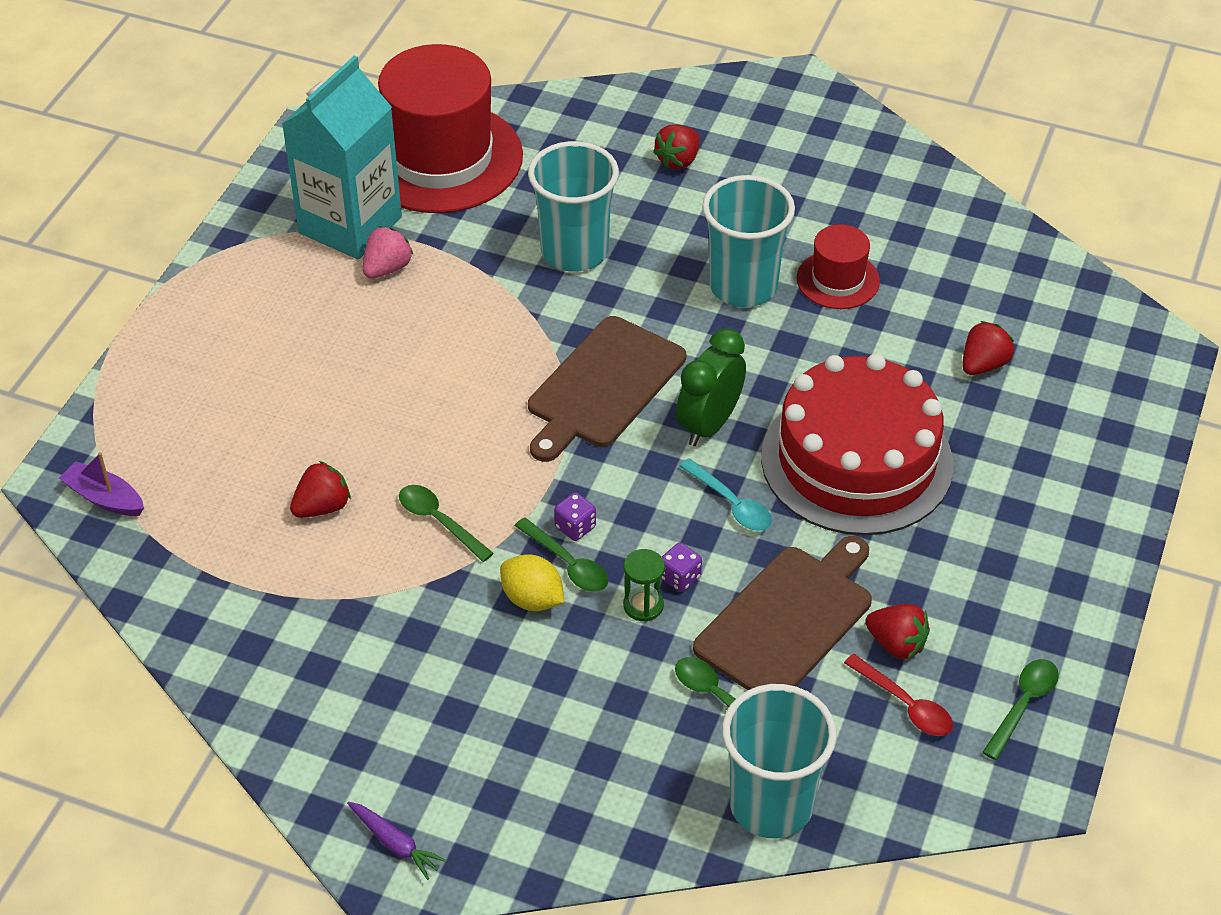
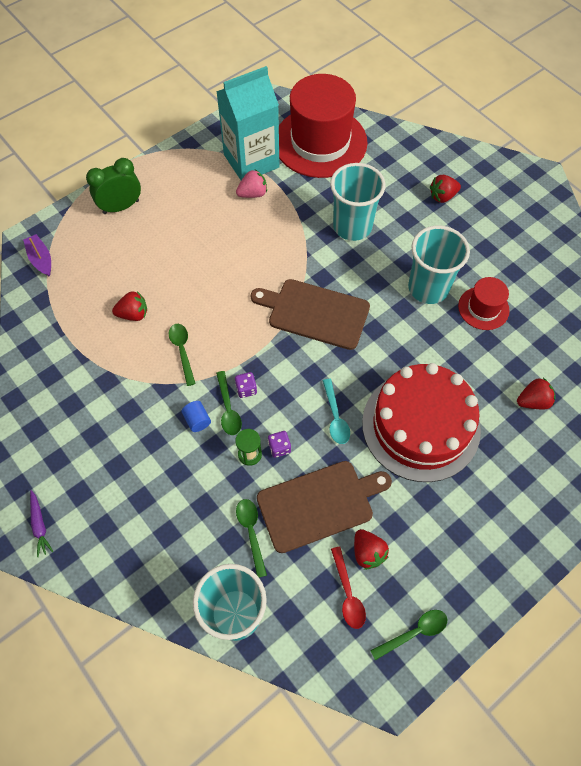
camera: 30 degrees right, 15 degrees up
yellow lemon [500,554,564,611] -> blue cylinder [182,401,211,432]
brown cutting board [528,316,686,462] -> brown cutting board turned 45 degrees clockwise [251,279,370,350]
green clock [676,328,746,446] -> green clock moved to [86,158,141,214]

